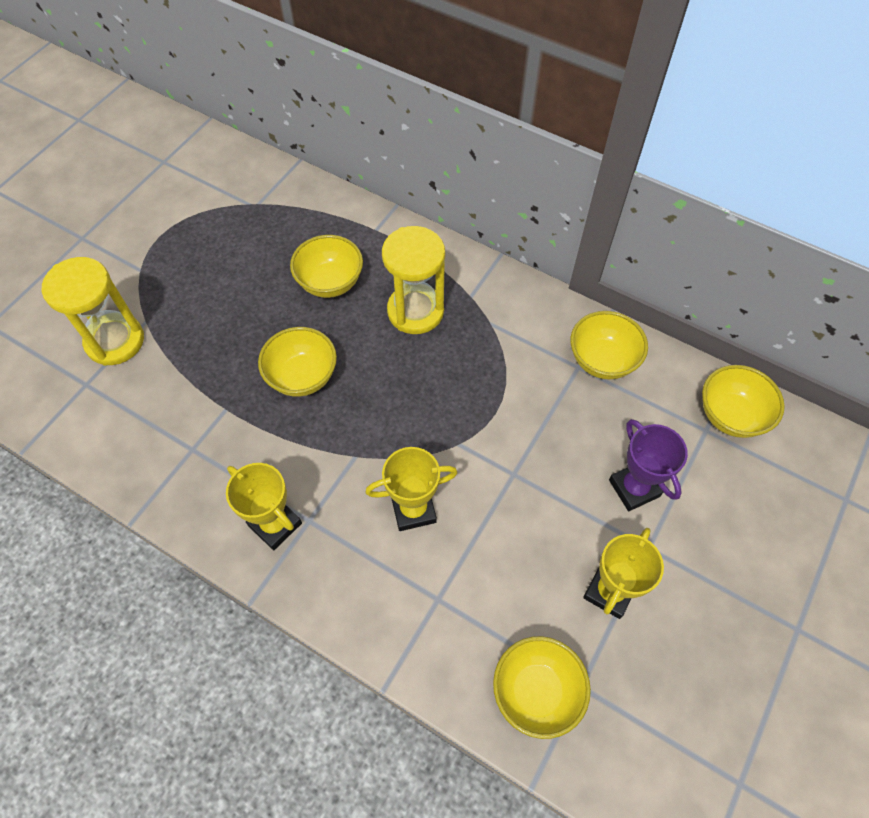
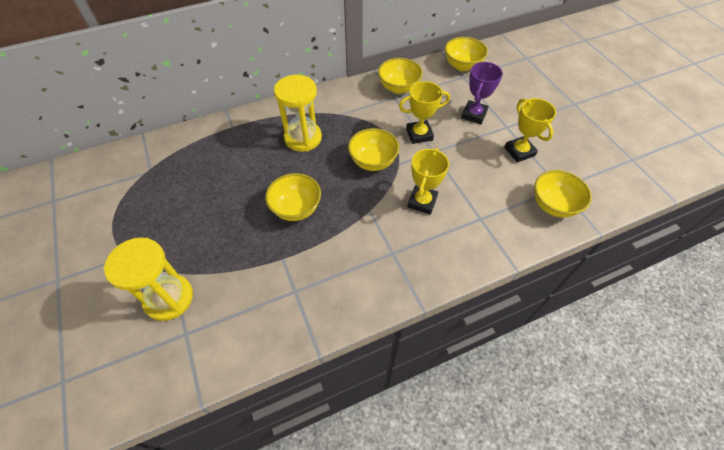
camera: 55 degrees left, 5 degrees down
yellow trophy [226,463,302,550] -> yellow trophy moved to [399,81,450,144]
yellow bowl [290,235,363,298] -> yellow bowl moved to [348,128,399,171]
purple trophy [609,419,688,511] -> purple trophy turned 75 degrees counterclockwise [461,62,503,124]

